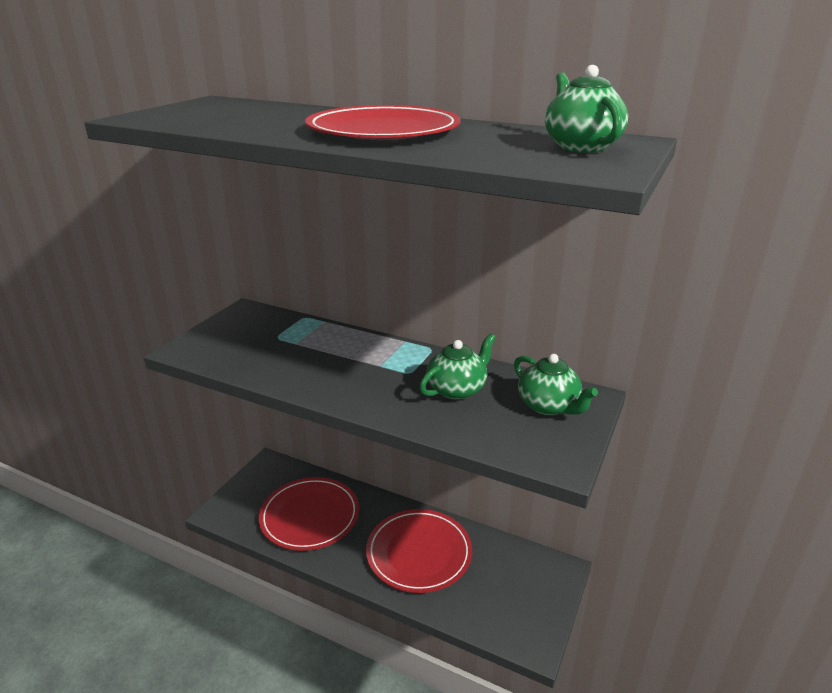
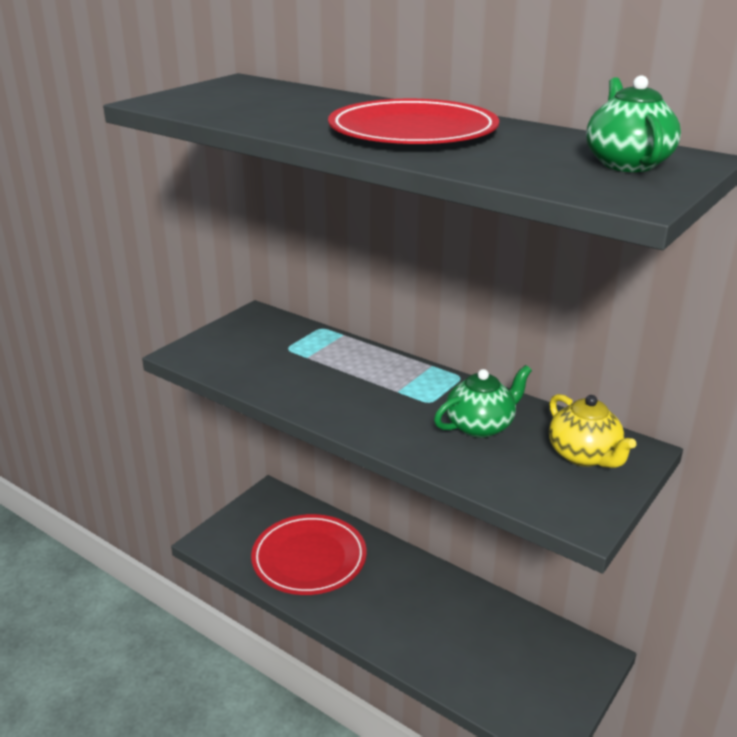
camera: 10 degrees right, 0 degrees up
red plate [366,509,472,593] -> none
green teapot [514,354,598,416] -> yellow teapot [549,394,636,468]

